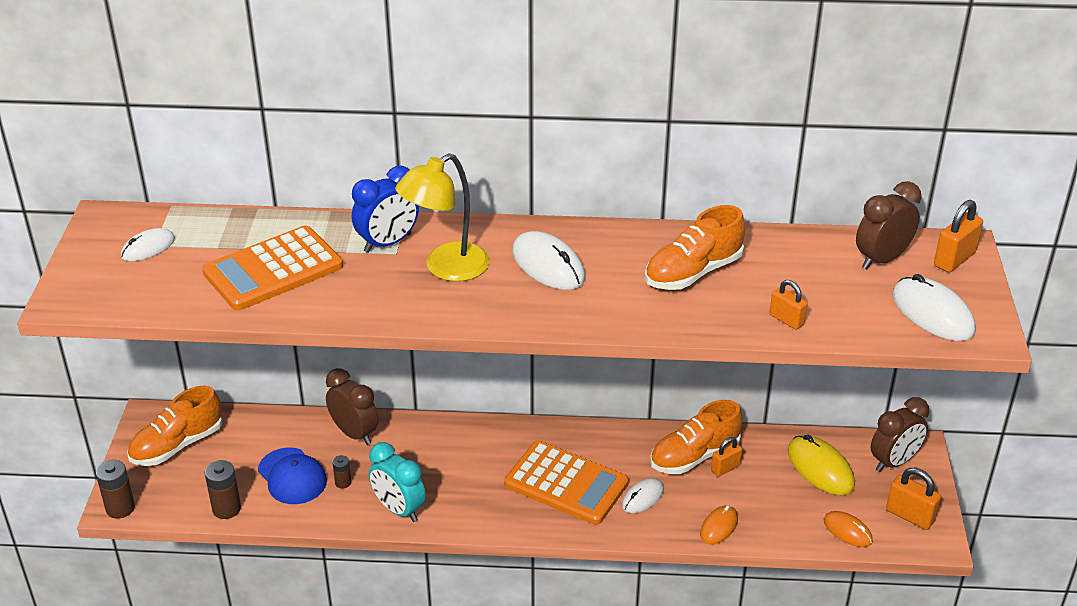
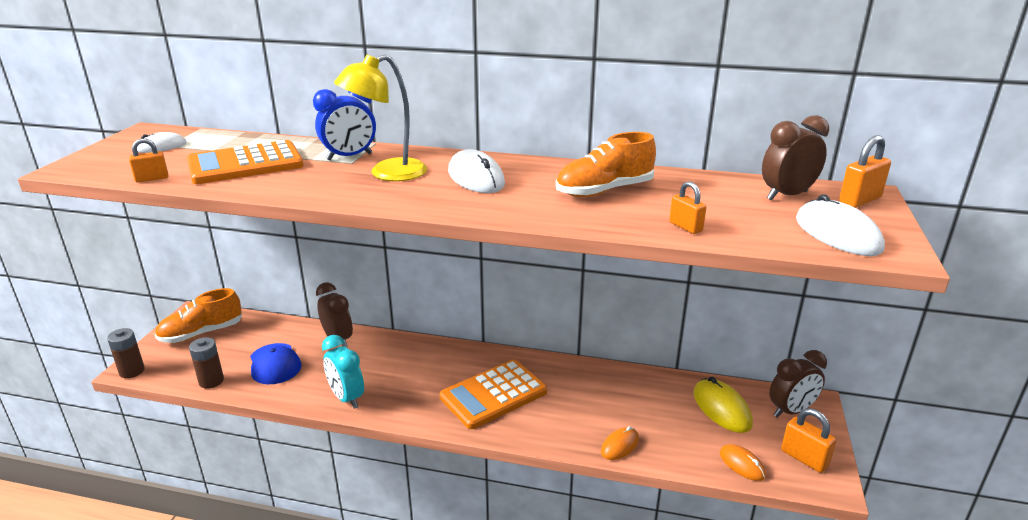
camera: 10 degrees right, 10 degrees down
brown battery [332,455,351,489] -> none
orange calculator [504,441,629,525] -> orange calculator turned 105 degrees clockwise [440,360,547,429]
white mouse [622,478,664,513] -> none
orange shoe [650,400,742,474] -> none
orange padlock [711,437,742,477] -> orange padlock moved to [129,138,168,182]

